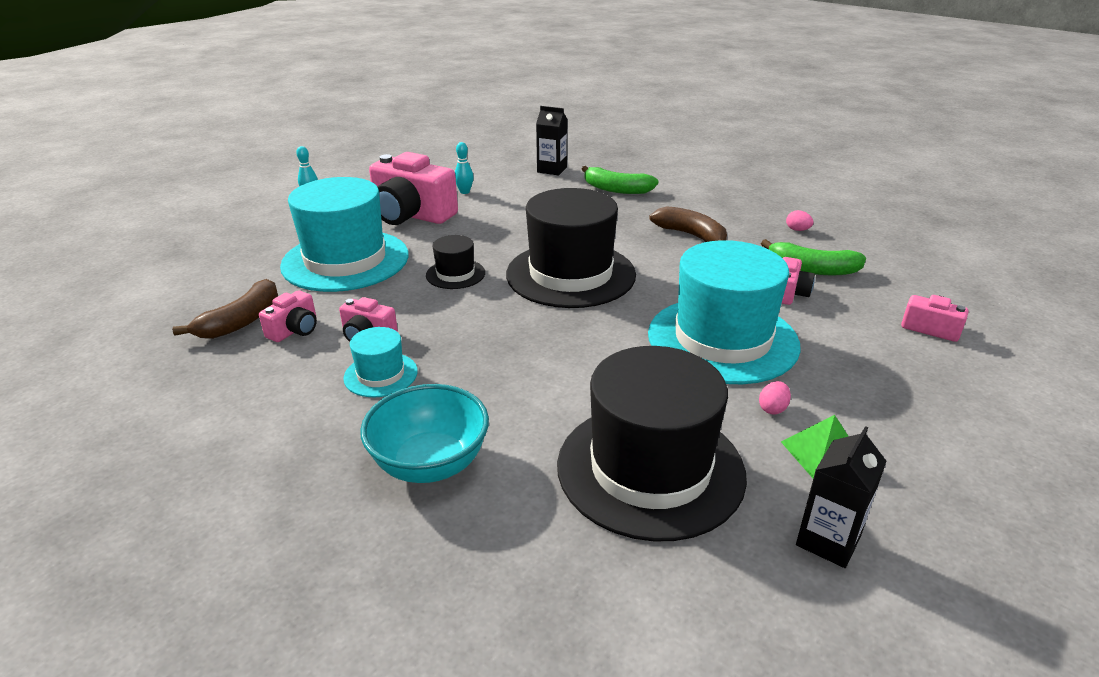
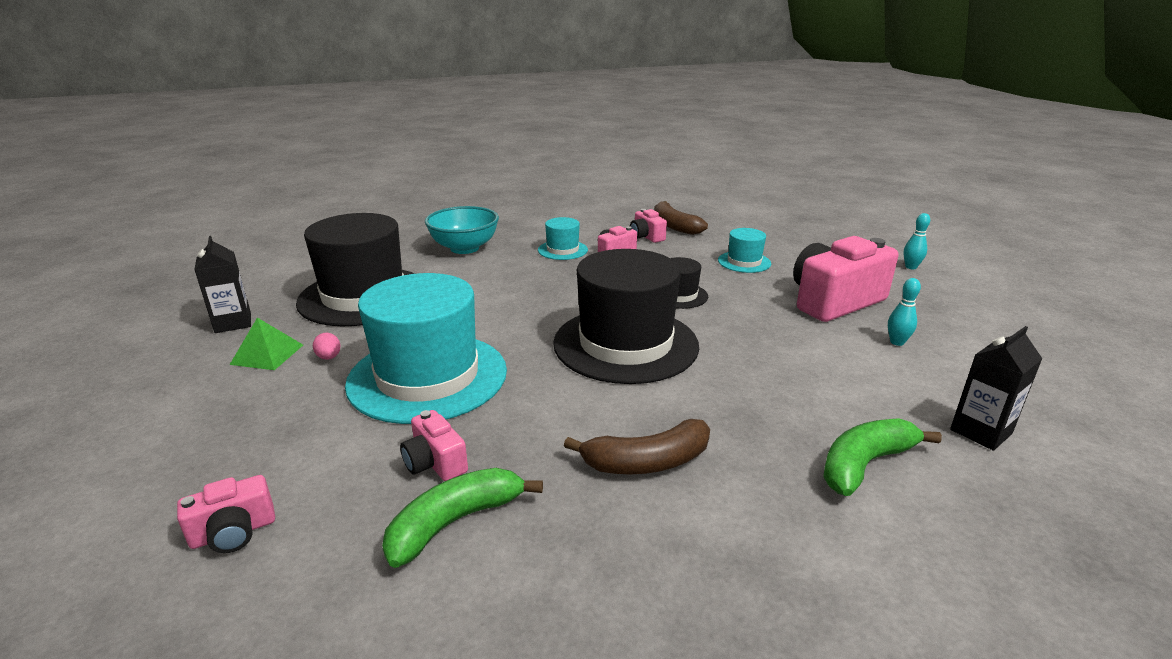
camera: 120 degrees right, 5 degrees down
turquoise hat [280,177,409,292] -> turquoise hat [718,228,771,273], size x0.46
pink egg [786,210,814,231] -> none

